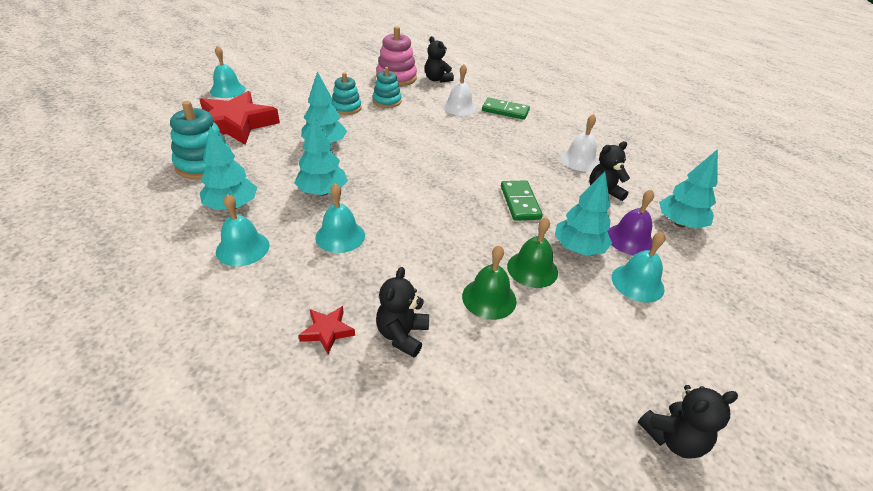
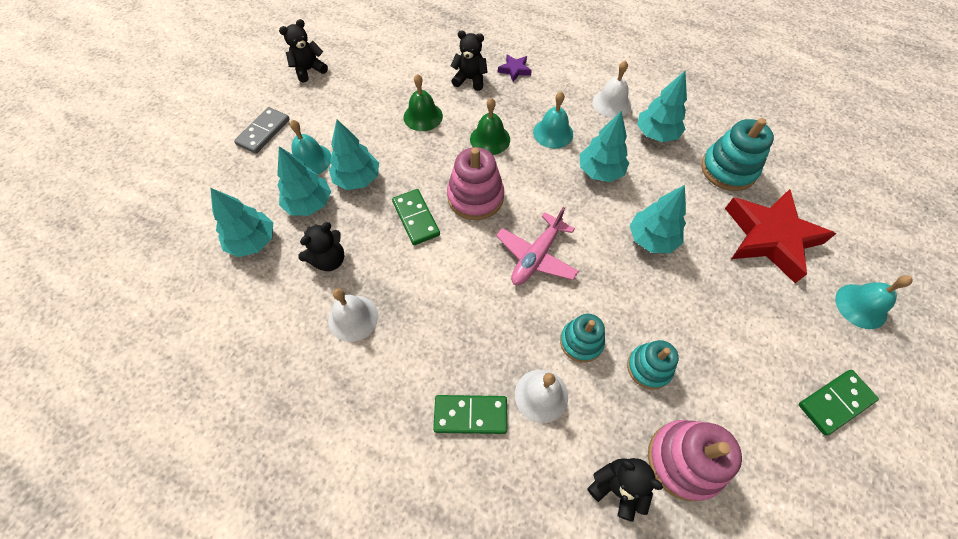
camera: 165 degrees right, 20 degrees up
turquoise bell [216,194,270,266] -> white bell [592,60,631,118]
red star [298,306,355,354] -> purple star [498,54,532,82]
turquoise stacking toy [331,72,362,115] -> turquoise stacking toy moved to [560,314,605,363]
black teddy bear [376,267,429,357] -> black teddy bear turned 75 degrees counterclockwise [450,31,488,91]
green bell [507,217,558,288] -> green bell moved to [470,98,510,155]
purple bell [607,189,654,255] -> turquoise tree [277,146,331,216]
none -> grey domino [234,107,290,154]
none -> pink stacking toy [447,147,504,220]
none -> pink plane [496,207,579,285]
none -> green domino [799,370,879,435]

